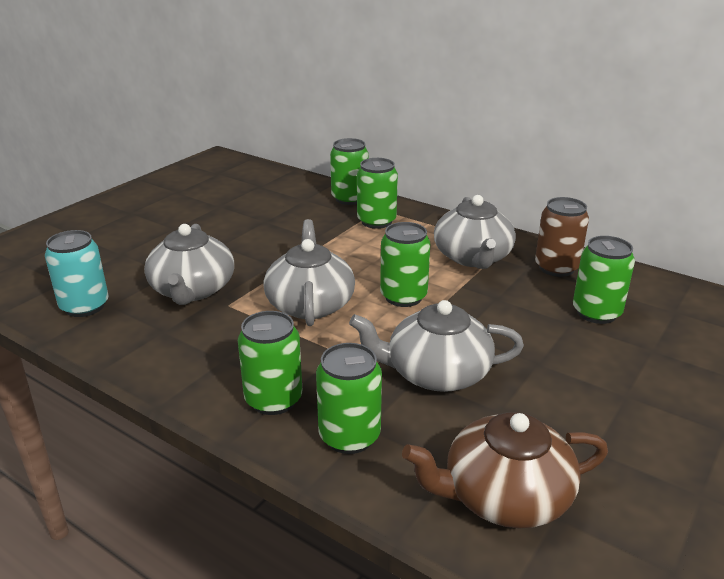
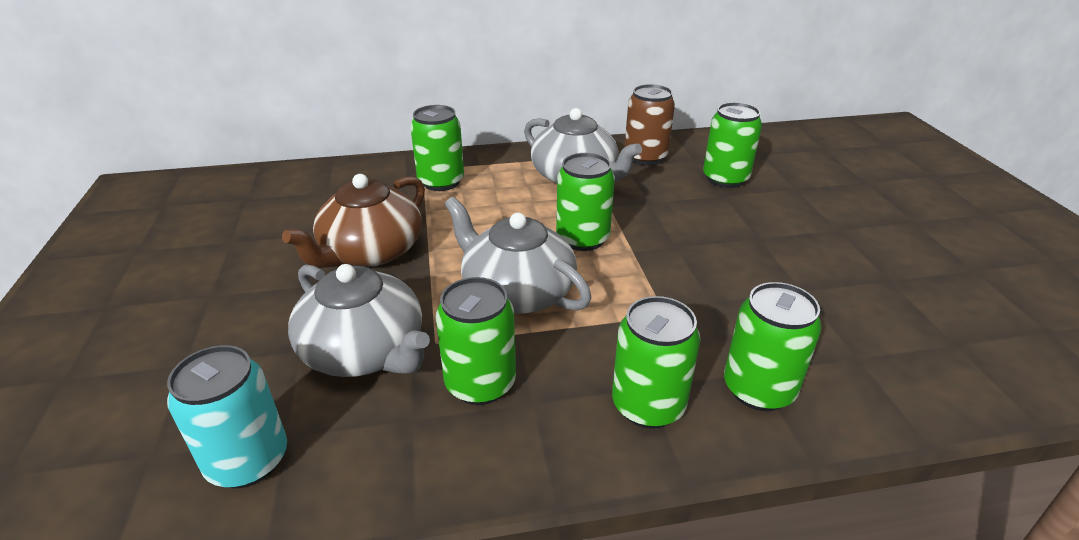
camera: 45 degrees left, 5 degrees up
green can [330,138,368,205] -> green can moved to [436,277,516,405]
grey teapot [349,300,524,392] -> none
brown teapot [402,412,608,528] -> brown teapot moved to [282,174,425,268]

